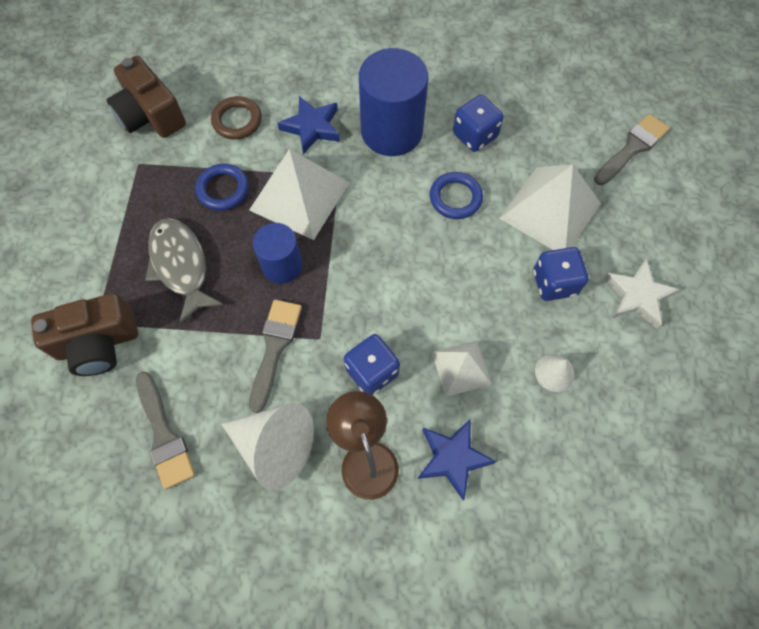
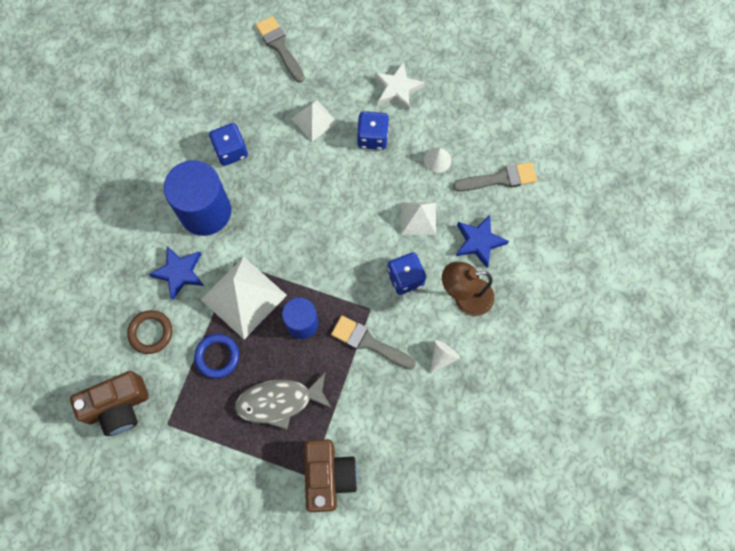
camera: 75 degrees left, 5 degrees up
grey brush [136,371,195,490] -> grey brush moved to [453,162,537,191]
white cone [221,403,314,491] -> white cone [430,340,460,374], size x0.49
blue ring [430,172,483,219] -> none
white pyramid [499,164,601,250] -> white pyramid [291,100,338,142], size x0.58

